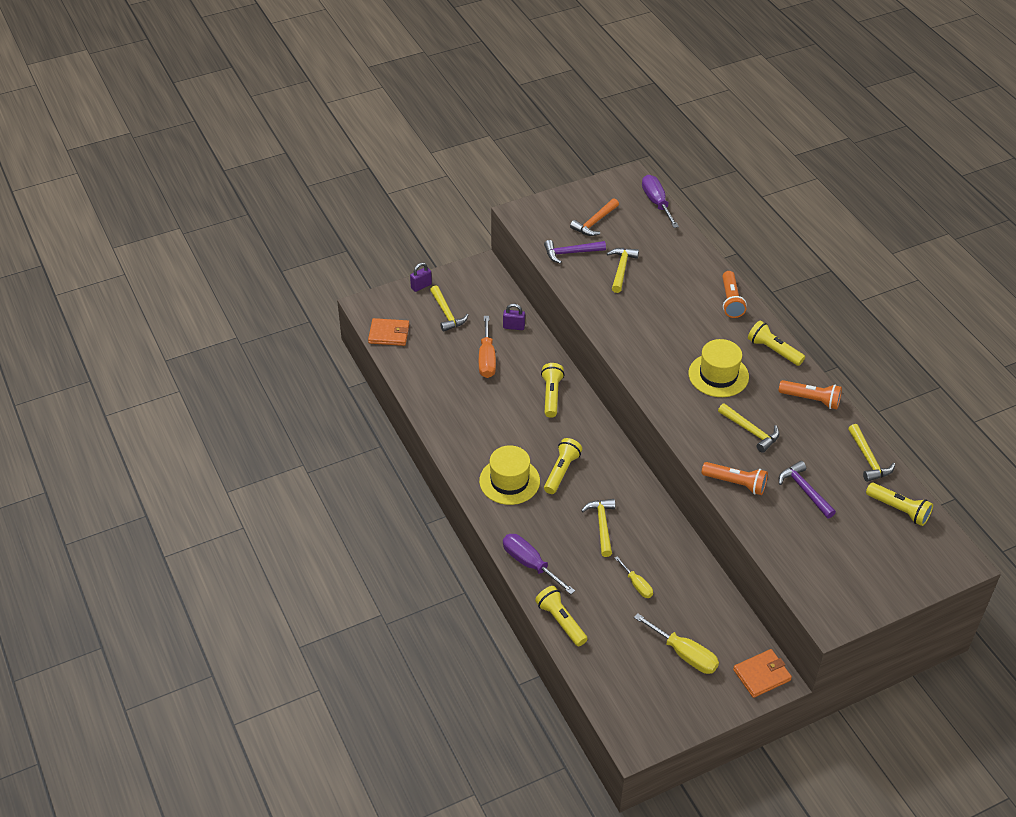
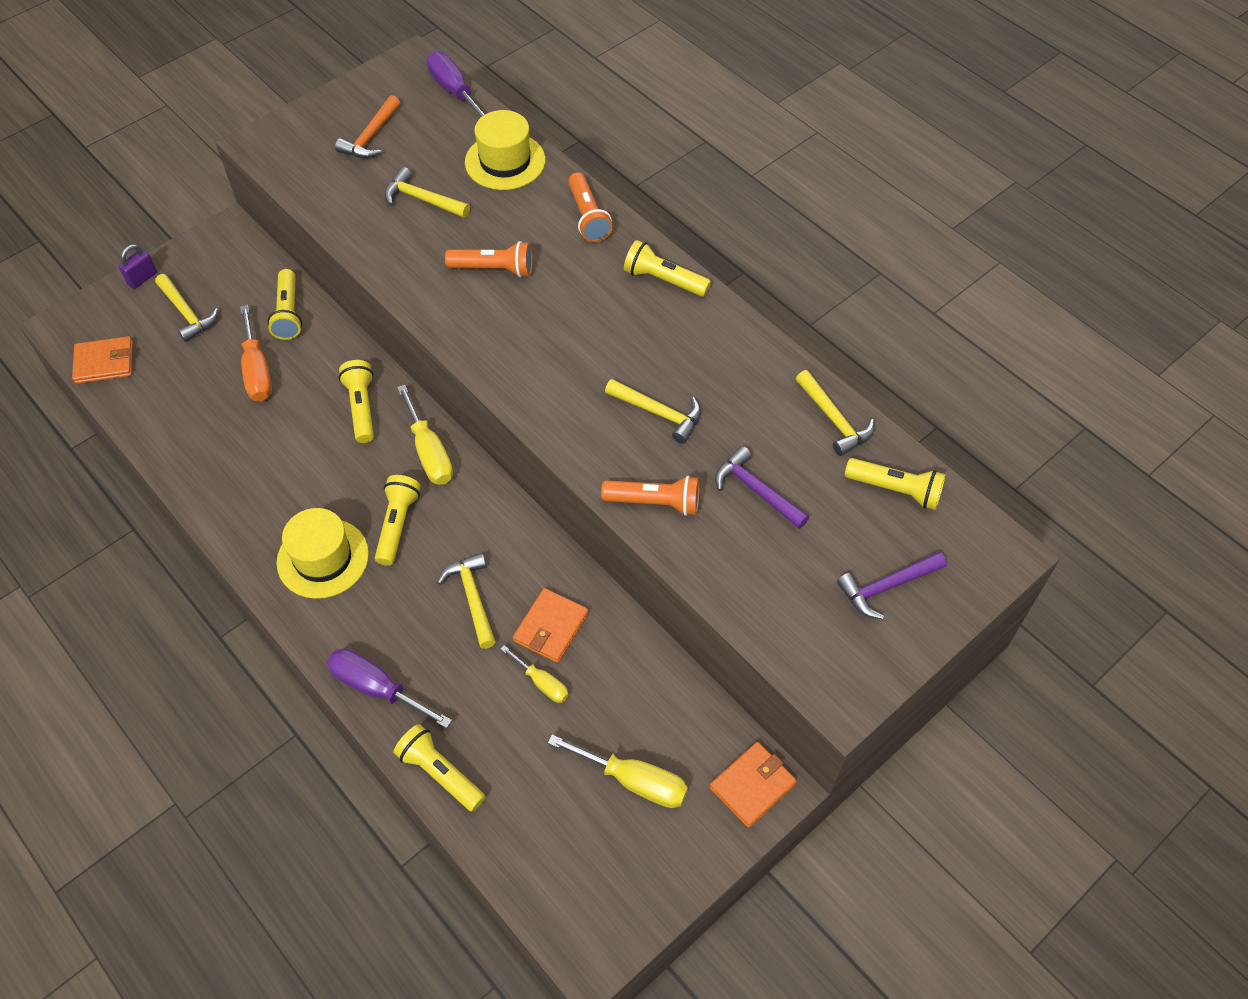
camera: 15 degrees left, 10 degrees up
purple padlock [503,304,525,330] -> yellow flashlight [267,269,302,340]
purple hammer [544,240,606,264] -> purple hammer moved to [837,551,947,620]
yellow hammer [607,248,639,293] -> yellow hammer turned 60 degrees counterclockwise [385,167,470,218]
yellow hat [688,339,749,397] -> yellow hat moved to [465,110,546,190]
orange flashlight [779,380,842,409] -> orange flashlight moved to [445,241,533,277]
none -> yellow screwdriver [397,384,453,485]
none -> orange wallet [513,588,589,663]

